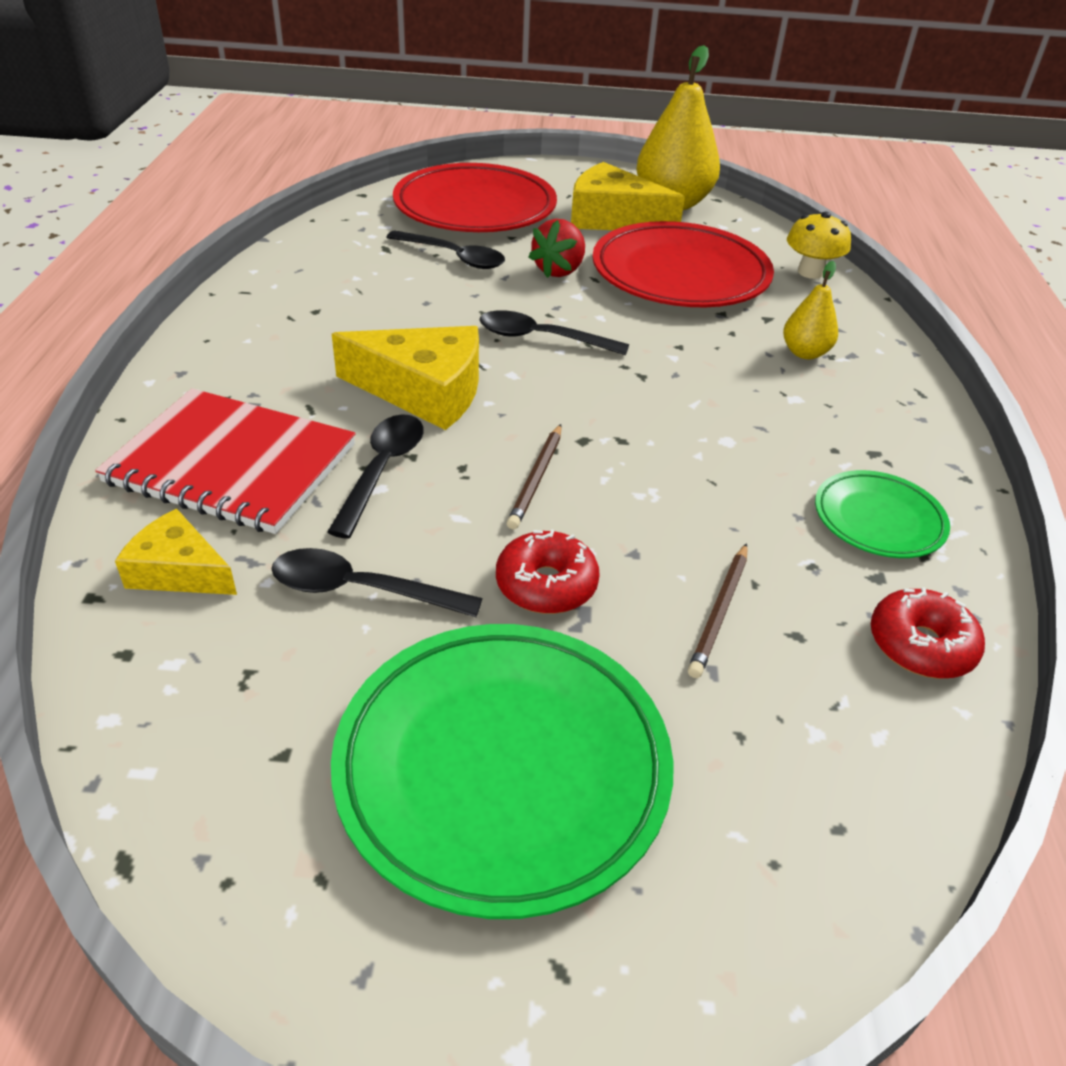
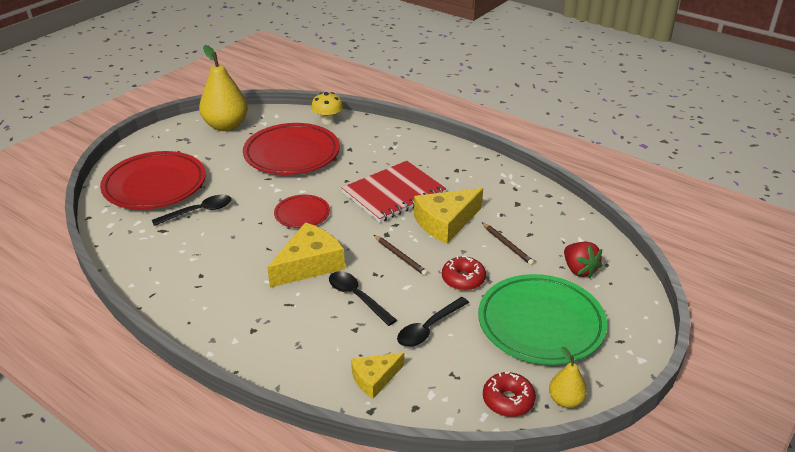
camera: 55 degrees left, 5 degrees down
red notebook [95,388,356,534] -> red notebook moved to [341,161,446,222]
black spoon [479,310,629,355] -> red plate [274,195,330,228]
red strawberry [529,219,585,278] -> red strawberry moved to [564,242,603,278]
yellow cheese [571,162,685,230] -> yellow cheese moved to [414,188,483,244]
yellow pear [783,261,838,359] -> yellow pear moved to [549,347,587,408]
green plate [815,470,950,558] -> none
red donut [871,587,985,679] -> red donut moved to [483,372,536,417]

